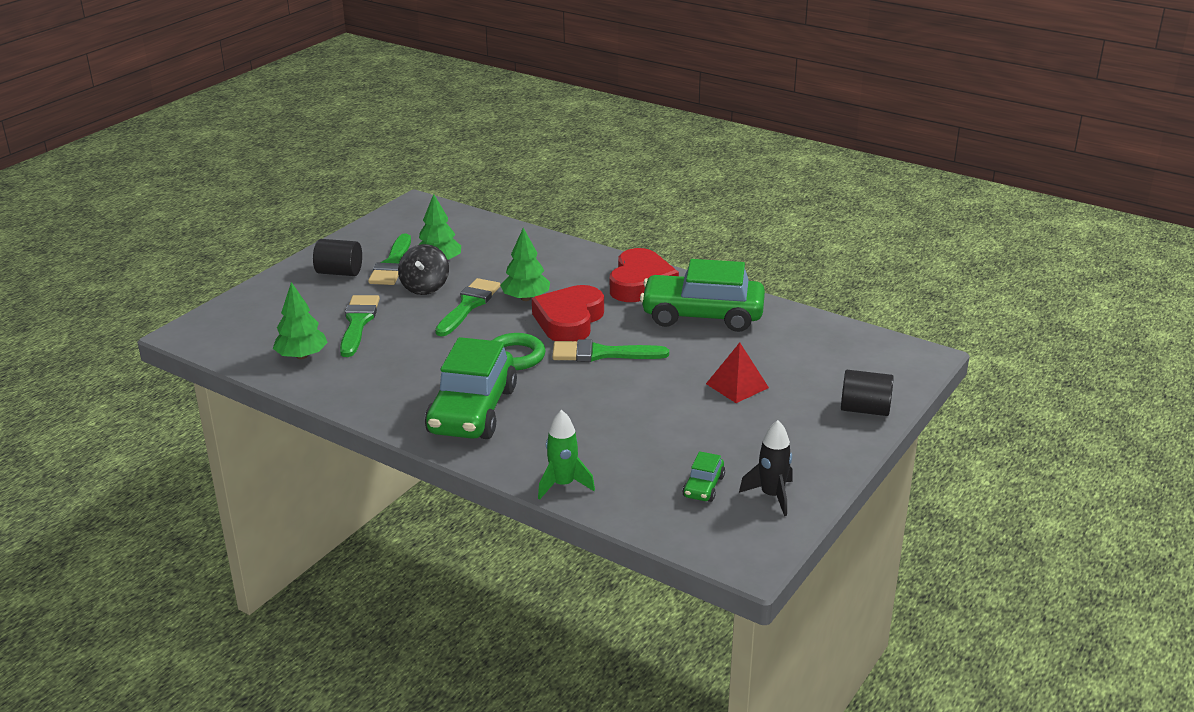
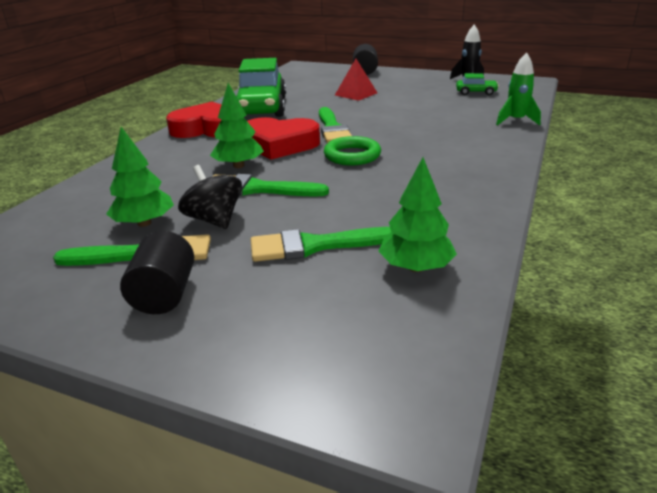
camera: 100 degrees left, 0 degrees up
black spinning top [398,244,449,295] -> black spinning top turned 120 degrees counterclockwise [178,165,242,229]
green car [425,337,517,439] -> none

